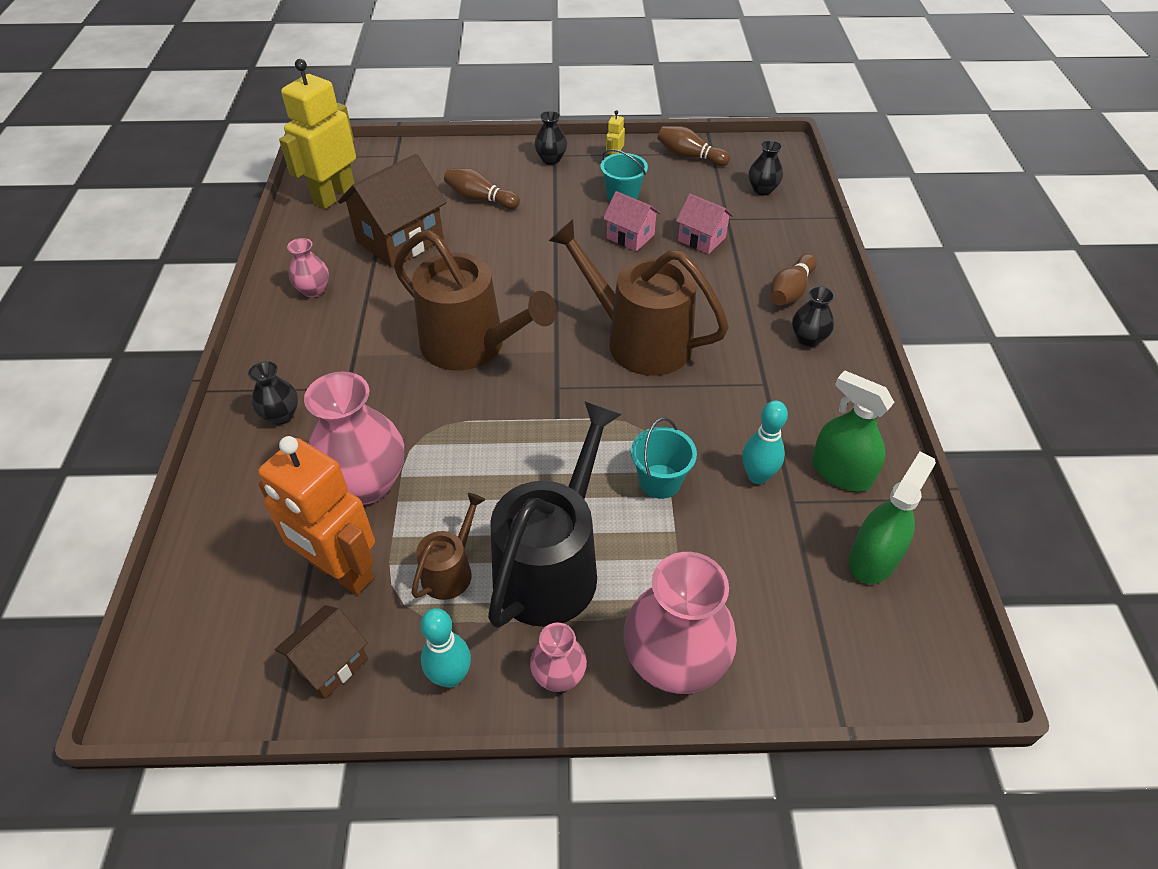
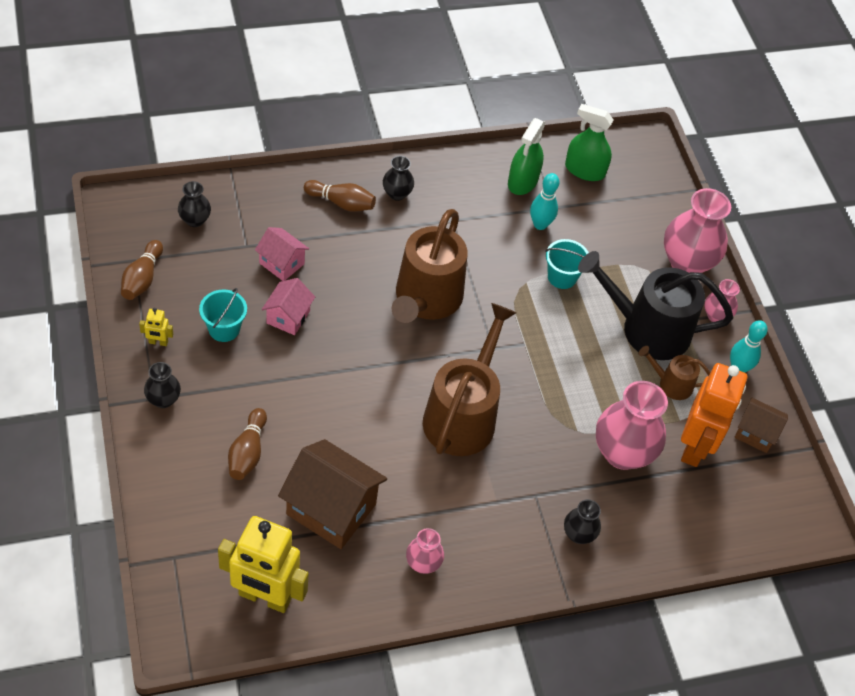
camera: 110 degrees left, 5 degrees up
pink house [676,194,734,254] -> pink house turned 75 degrees counterclockwise [255,227,309,281]

